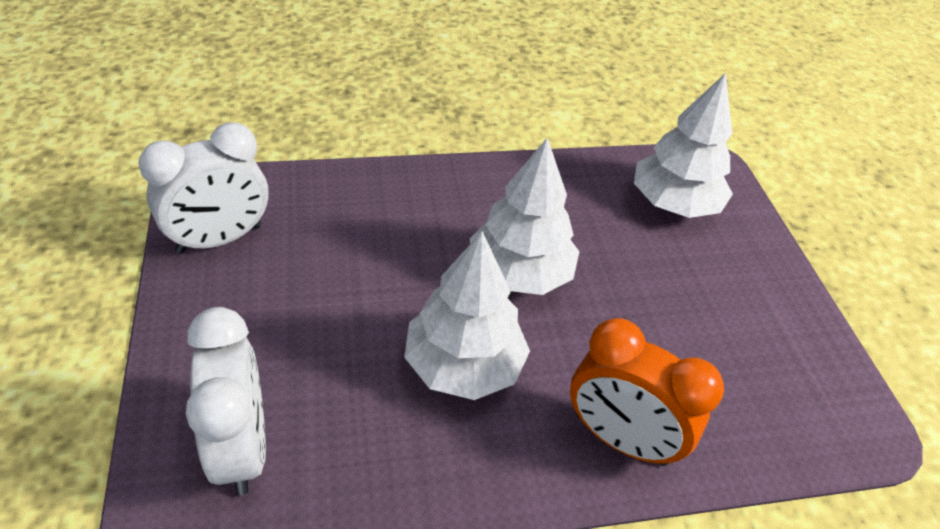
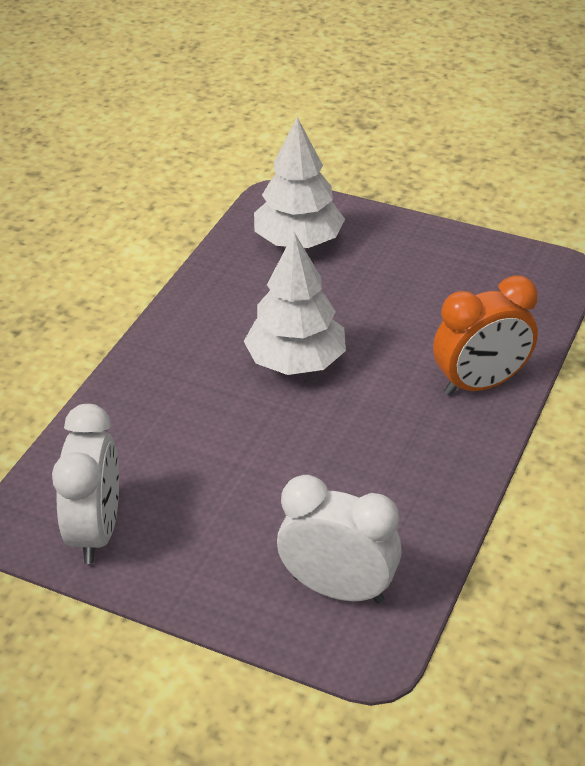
camera: 50 degrees left, 5 degrees down
white tree [404,232,530,400] -> none

